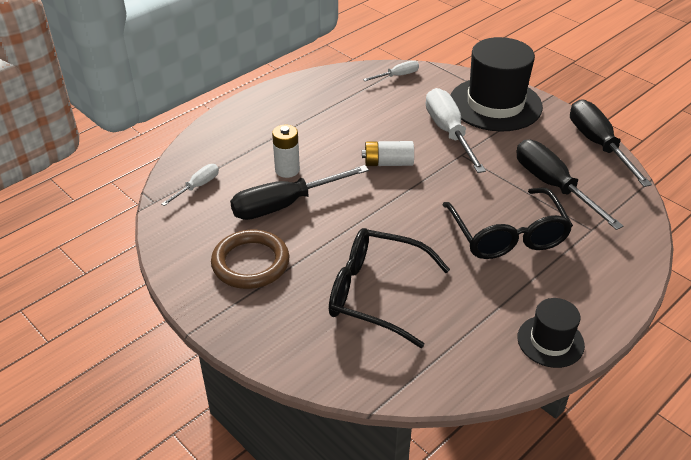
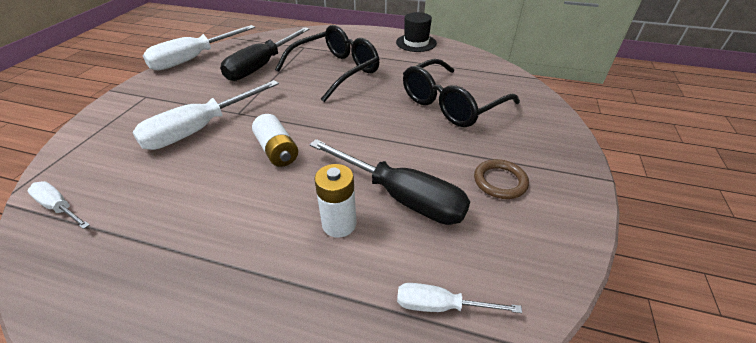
camera: 120 degrees left, 0 degrees up
brown ring [211,230,290,289] -> brown ring [474,159,529,199], size x0.62
black glasses [329,228,450,348] -> black glasses turned 60 degrees clockwise [403,59,520,127]
black hat [451,37,543,132] -> none
black screwdriver [570,99,652,187] -> white screwdriver [143,25,255,70]

